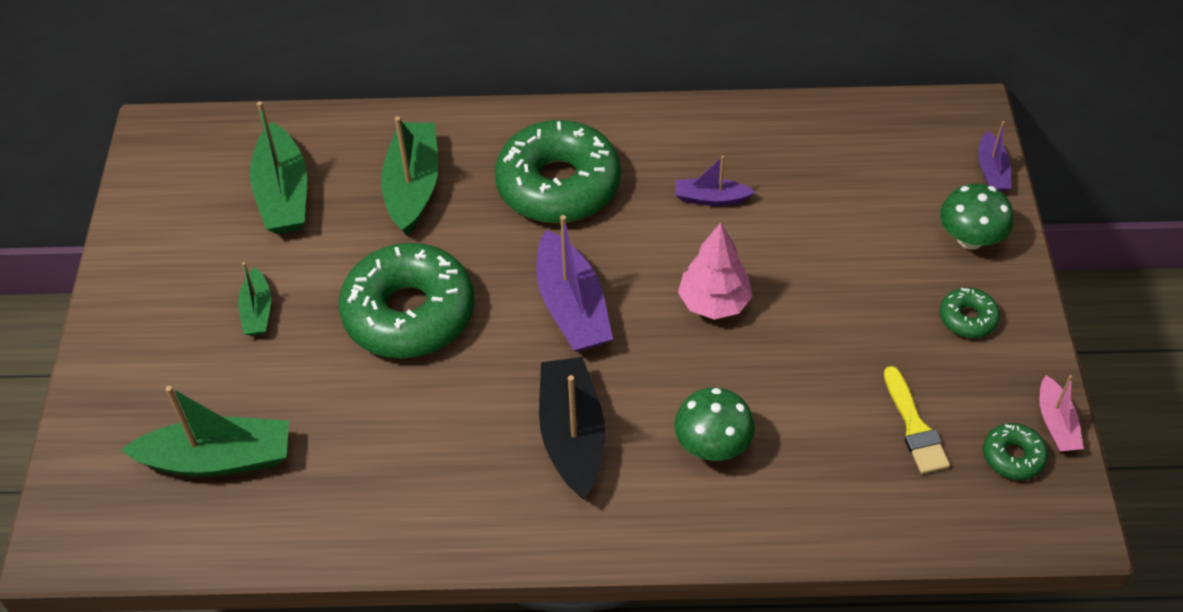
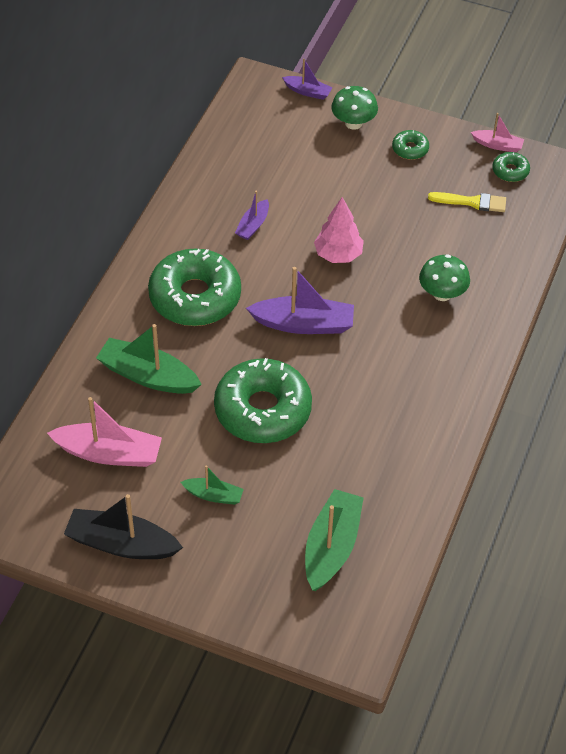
camera: 70 degrees left, 0 degrees up
green boat [250,101,307,234] -> pink boat [47,397,162,467]
black boat [539,357,606,499] -> black boat moved to [64,494,183,559]

